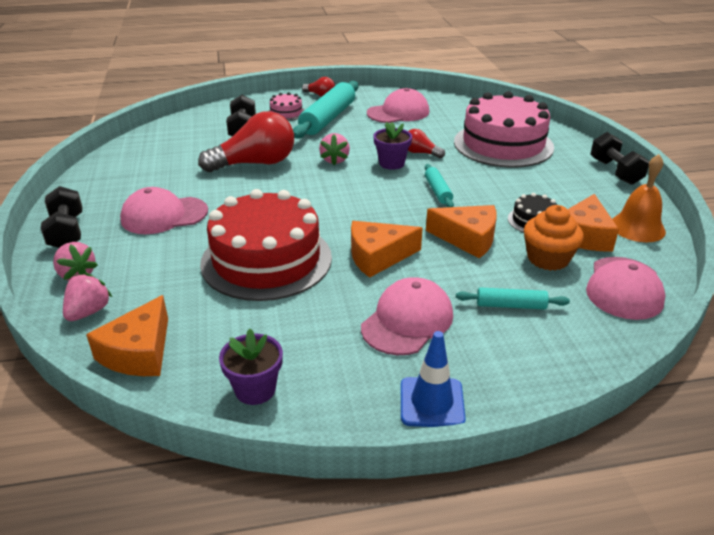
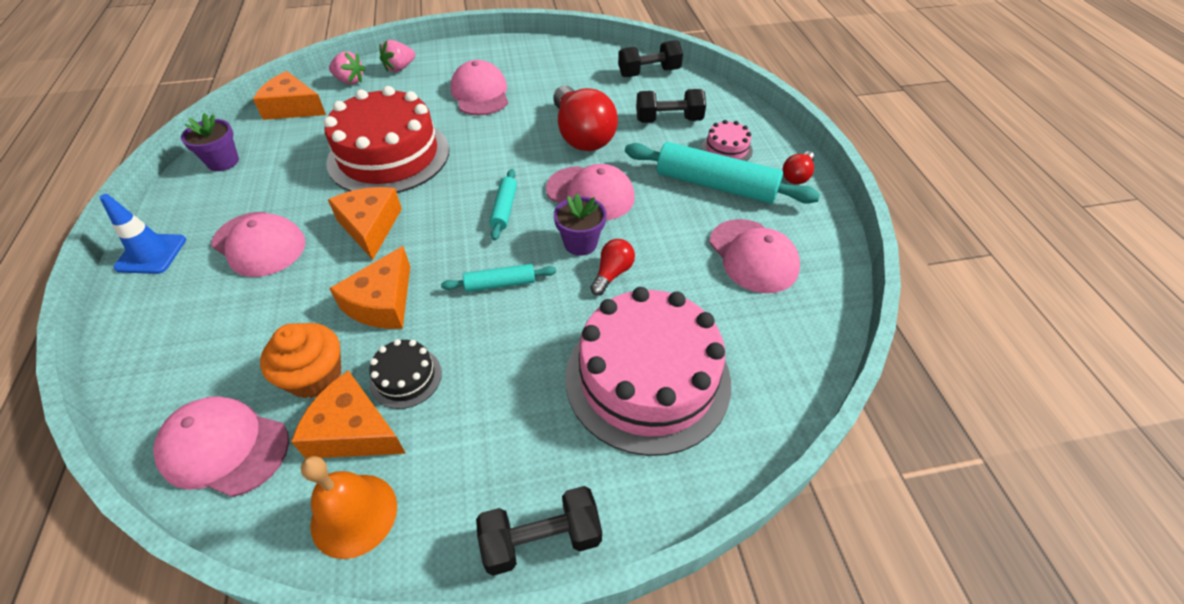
camera: 90 degrees right, 15 degrees up
black dumbbell [41,186,83,248] -> black dumbbell moved to [618,40,683,77]
pink strawberry [319,133,350,165] -> pink cap [546,164,635,220]
turquoise rolling pin [456,287,570,310] -> turquoise rolling pin moved to [490,169,517,241]

